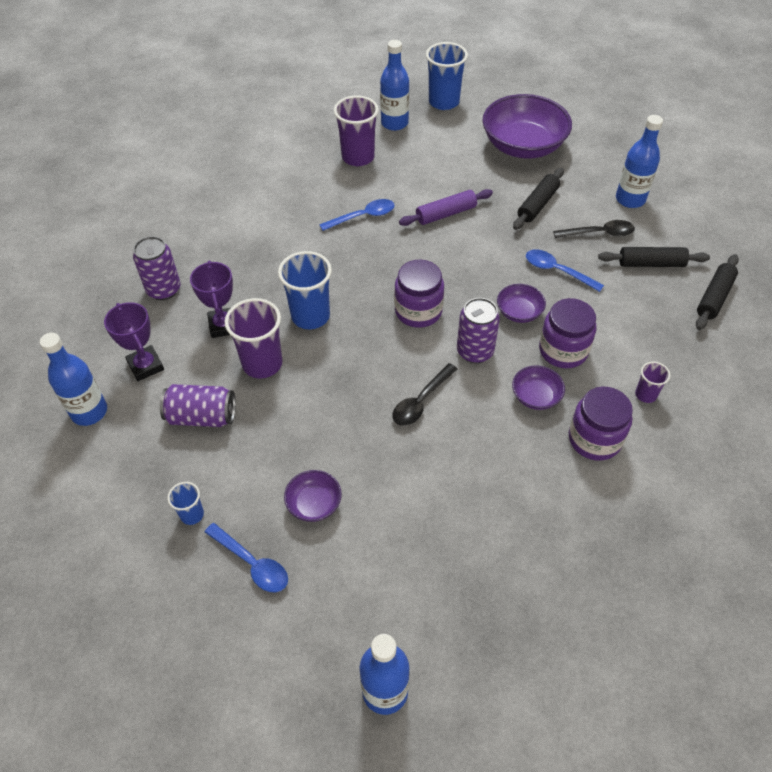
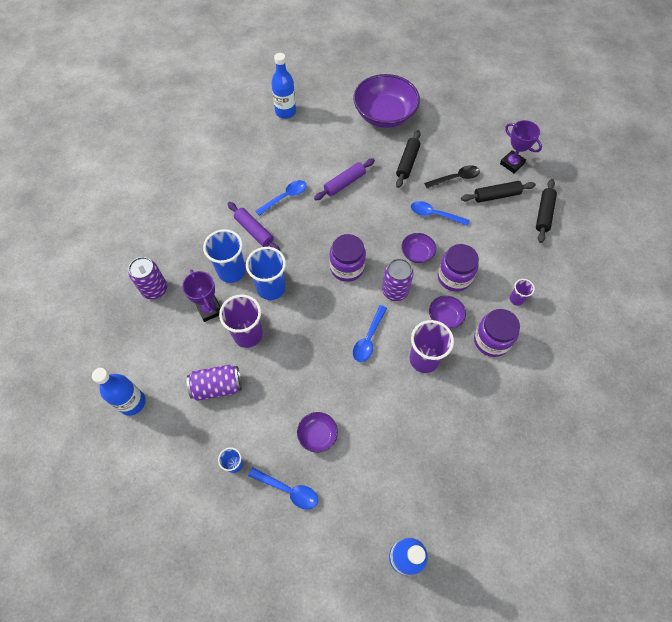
camera: 15 degrees left, 10 degrees up
purple trophy [104,302,164,381] -> purple trophy moved to [500,120,542,173]
purple cup [334,96,379,166] -> purple cup moved to [409,320,454,373]
black spoon [392,363,457,426] -> blue spoon [353,305,387,362]
blue cup [426,42,468,110] -> blue cup moved to [203,229,246,283]
blue bottle [616,115,663,208] -> none
none -> purple rolling pin [228,202,281,252]

